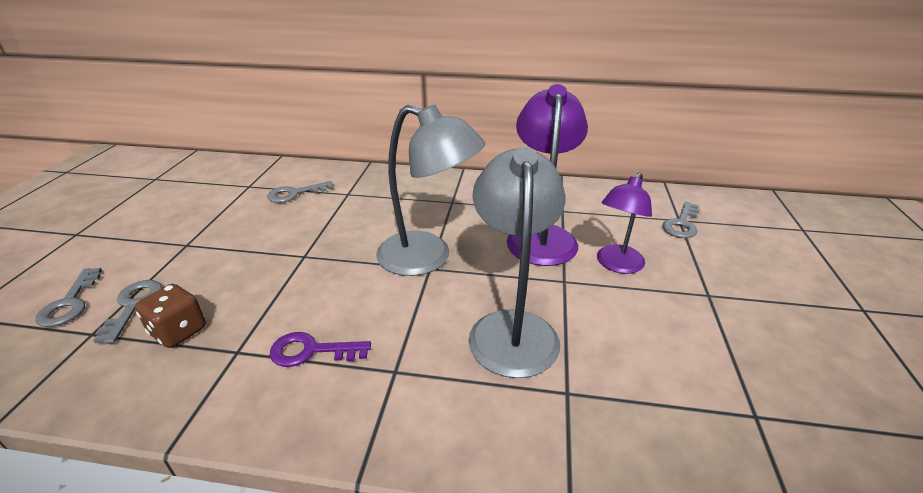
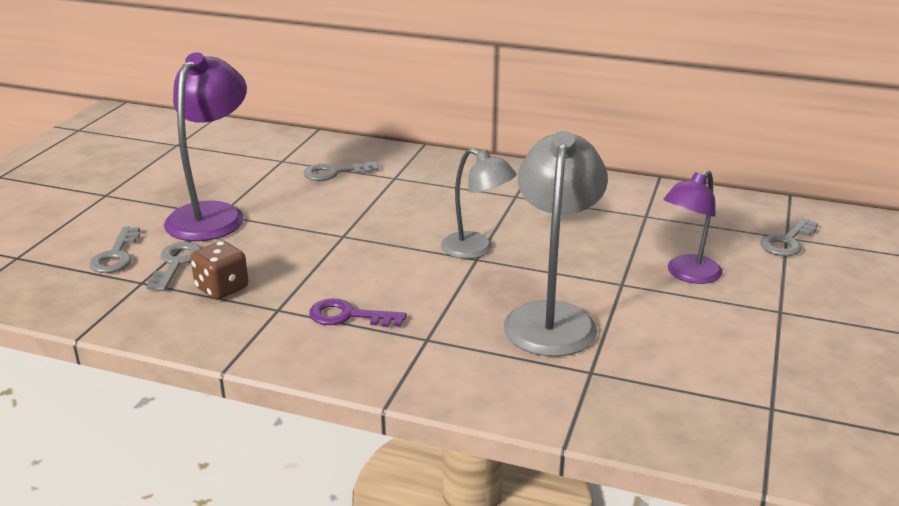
camera: 10 degrees right, 5 degrees down
grey lamp [376,104,486,276] -> grey lamp [441,148,517,259], size x0.63
purple lamp [507,84,588,266] -> purple lamp moved to [164,52,247,241]

